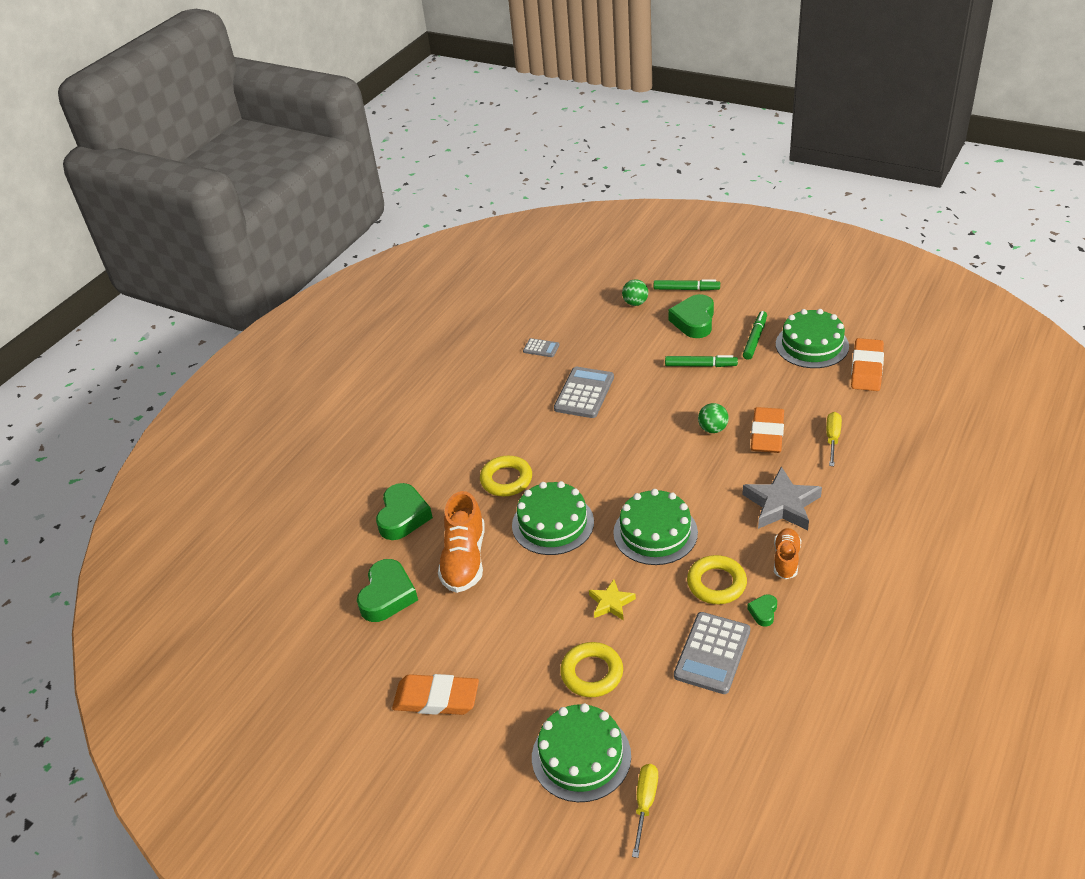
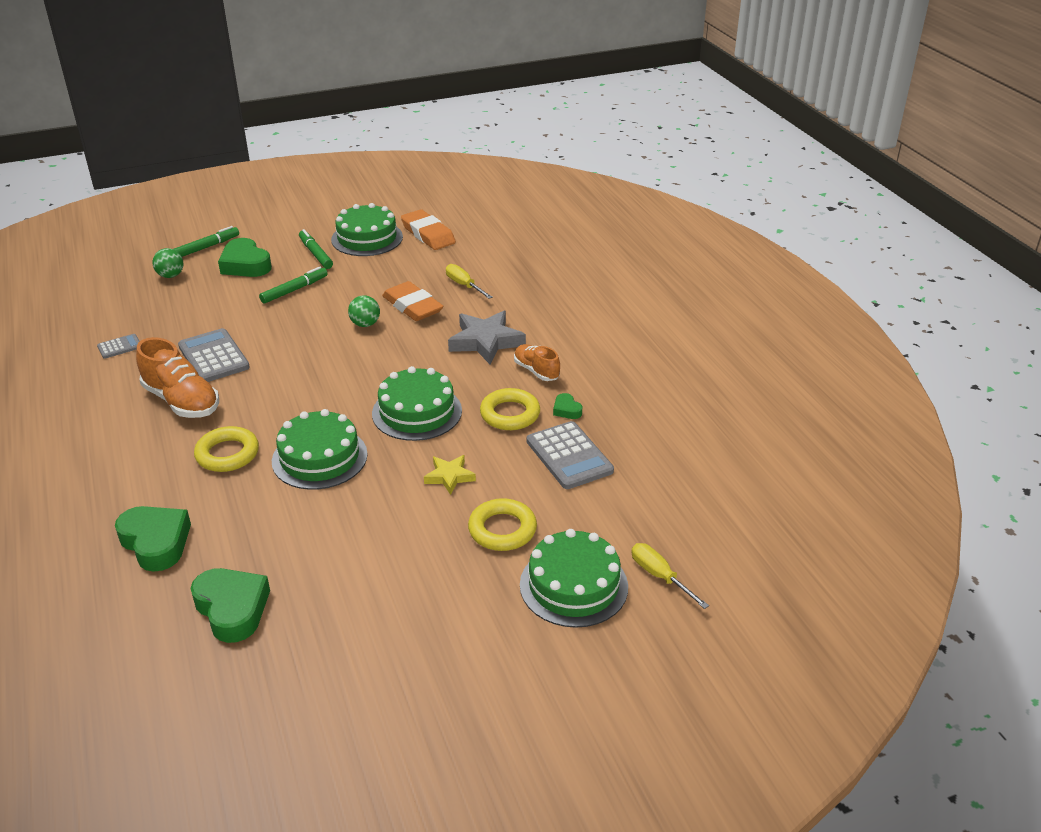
camera: 55 degrees left, 5 degrees down
orange eraser [392,674,479,715] -> none
orange shoe [438,491,485,593] -> orange shoe moved to [136,337,219,418]

